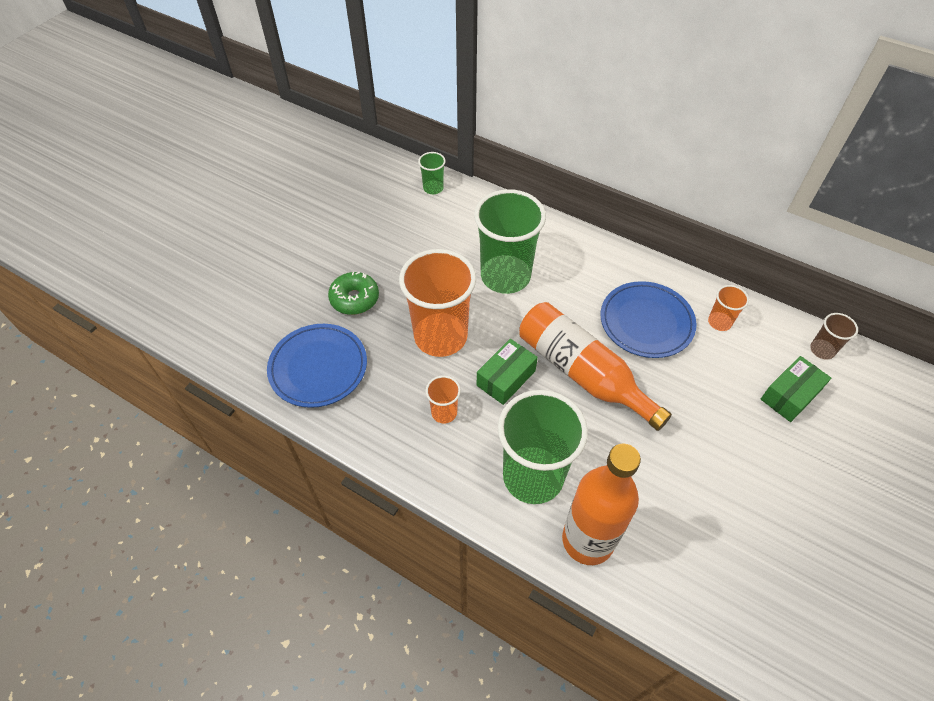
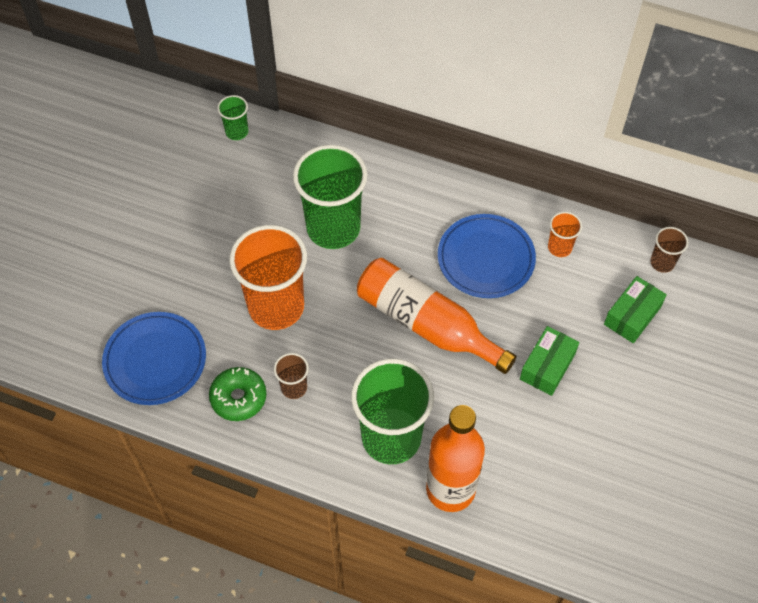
camera: 10 degrees left, 5 degrees up
green donut [328,272,379,315] -> green donut moved to [209,367,266,421]
orange cup [426,375,461,423] -> brown cup [274,353,309,399]
green box [477,339,538,405] -> green box moved to [520,326,579,396]

